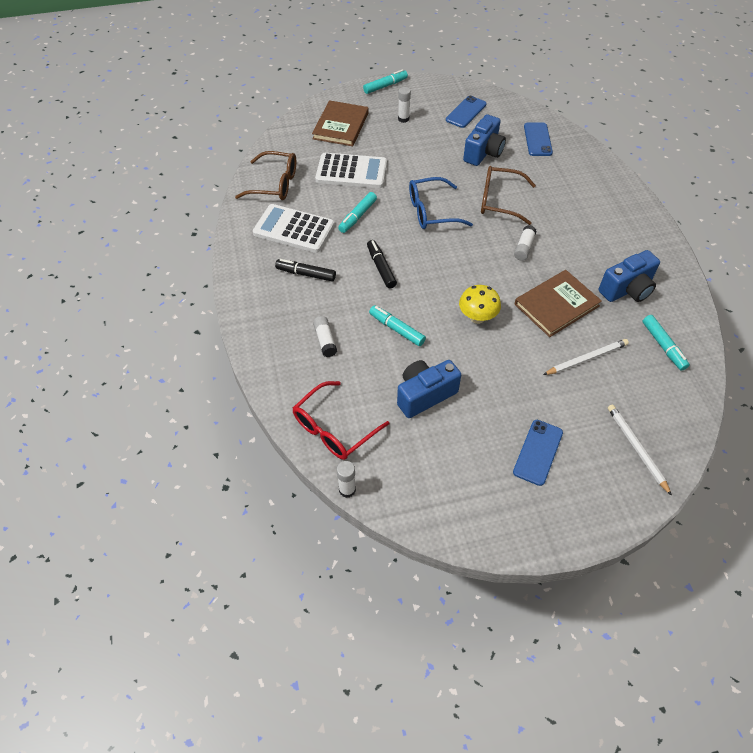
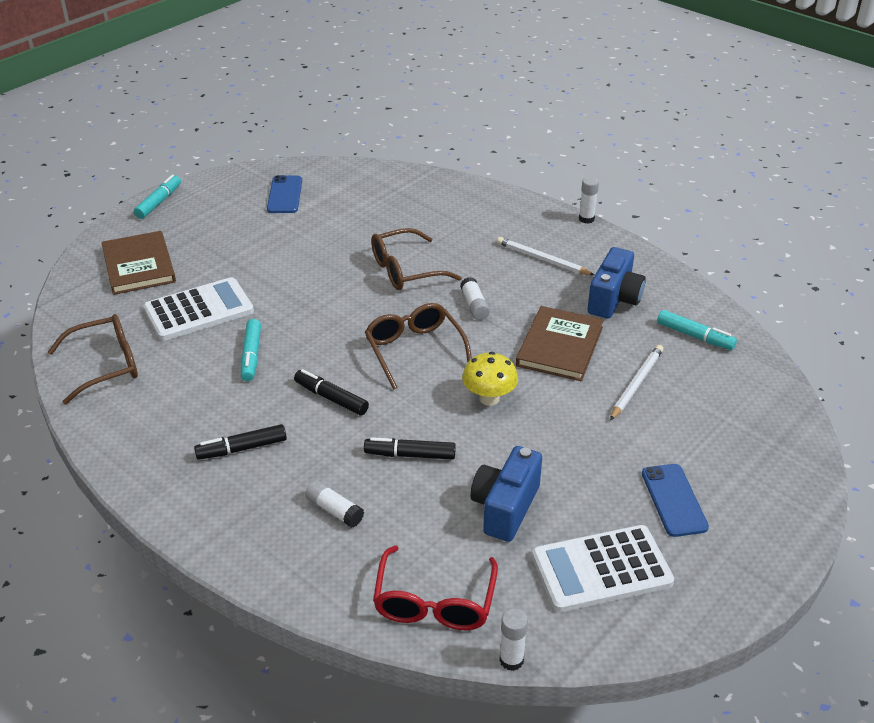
camera: 35 degrees left, 15 degrees down
white calculator [253,204,335,253] -> white calculator moved to [532,525,674,612]
turquoise marker [369,305,426,346] -> black marker [364,437,456,460]
white glue stick [398,87,411,123] -> white glue stick moved to [579,177,599,224]
blue glasses [409,177,473,229] -> none
blue camera [463,114,506,166] -> none
blue phone [524,122,553,156] -> none
white pencil [608,404,672,496] -> white pencil moved to [497,237,594,275]
none -> brown glasses [365,303,472,390]

